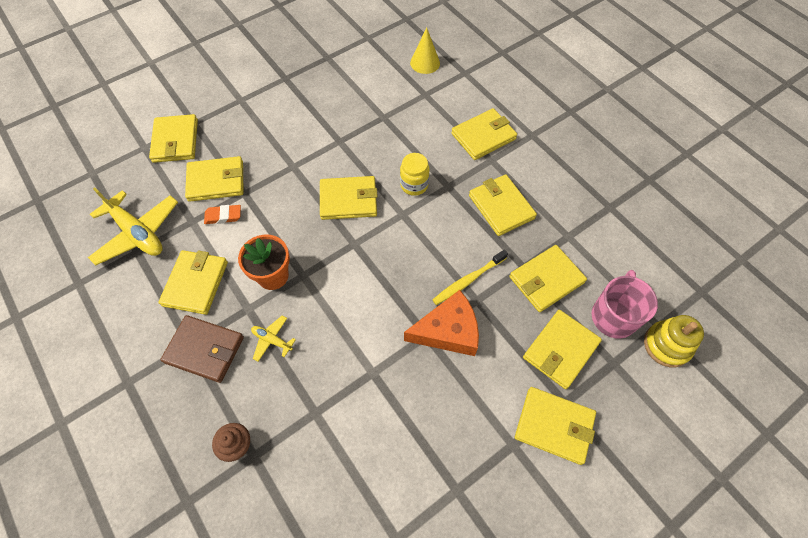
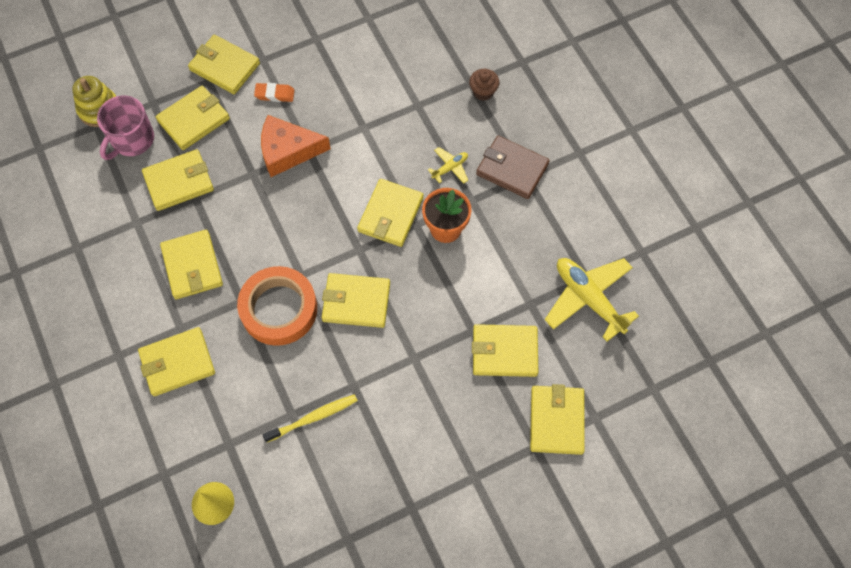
camera: 170 degrees left, 5 degrees up
yellow wallet [159,250,228,315] -> yellow wallet moved to [357,179,424,247]
orange eraser [204,205,241,224] -> orange eraser moved to [254,83,295,102]
yellow plane [251,316,296,362] -> yellow plane turned 75 degrees counterclockwise [428,147,468,184]
yellow jar [400,153,430,196] -> orange tape [237,266,317,346]
yellow toothbrush [432,250,508,305] -> yellow toothbrush moved to [262,394,358,442]

